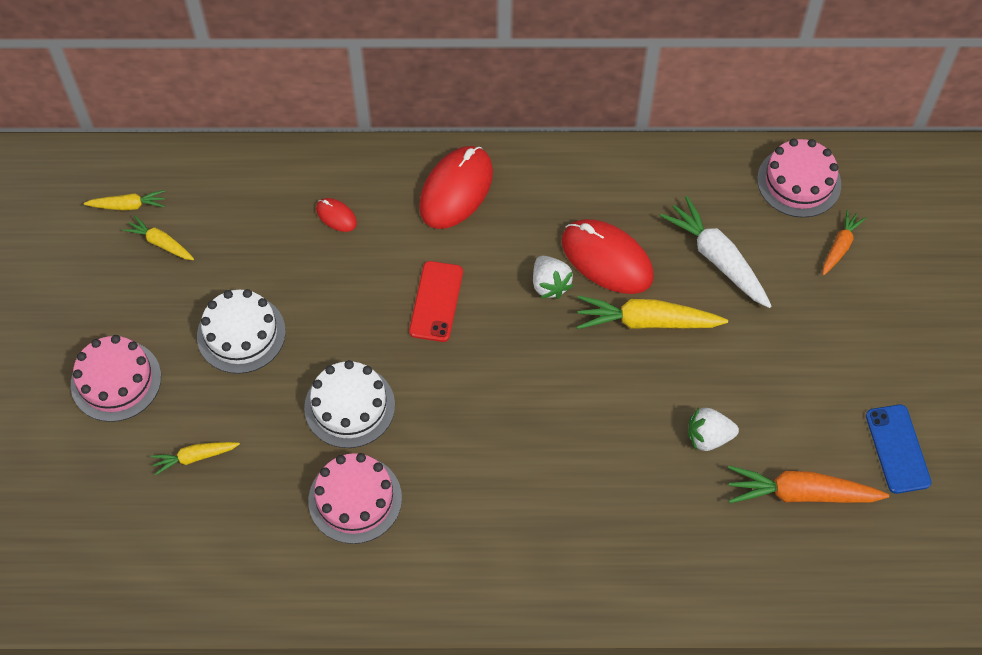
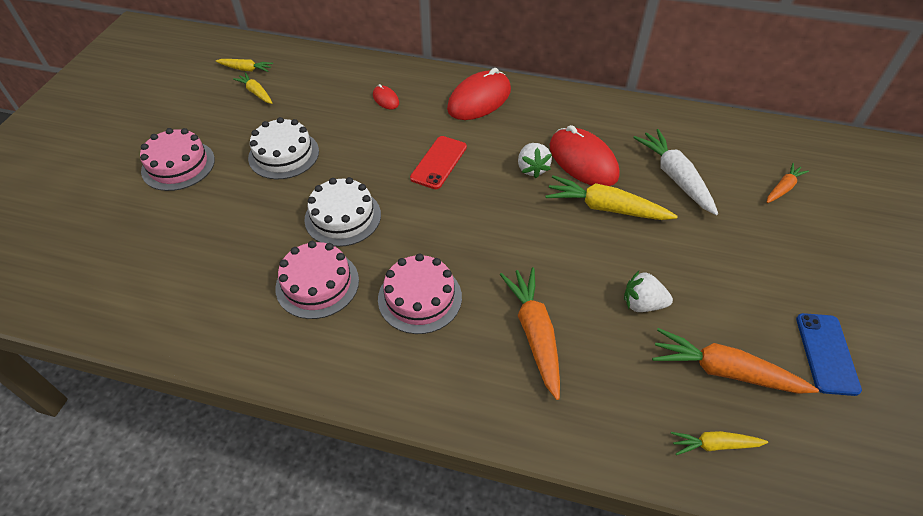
camera: 15 degrees right, 10 degrees down
yellow carrot [151,442,240,476] -> yellow carrot moved to [671,431,768,455]
pink cake [757,139,841,218] -> pink cake moved to [378,254,462,334]
none -> orange carrot [500,267,560,400]

